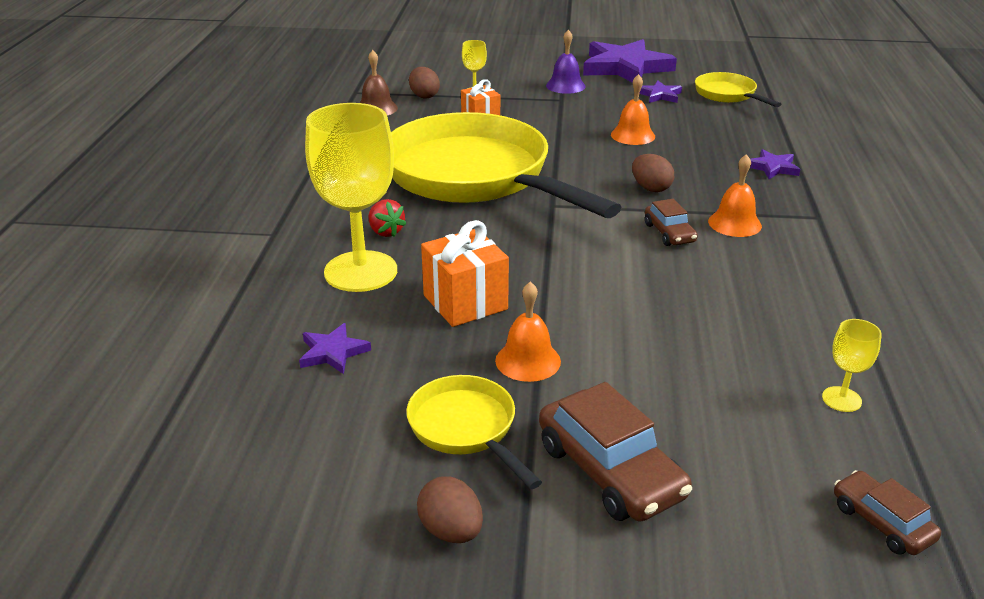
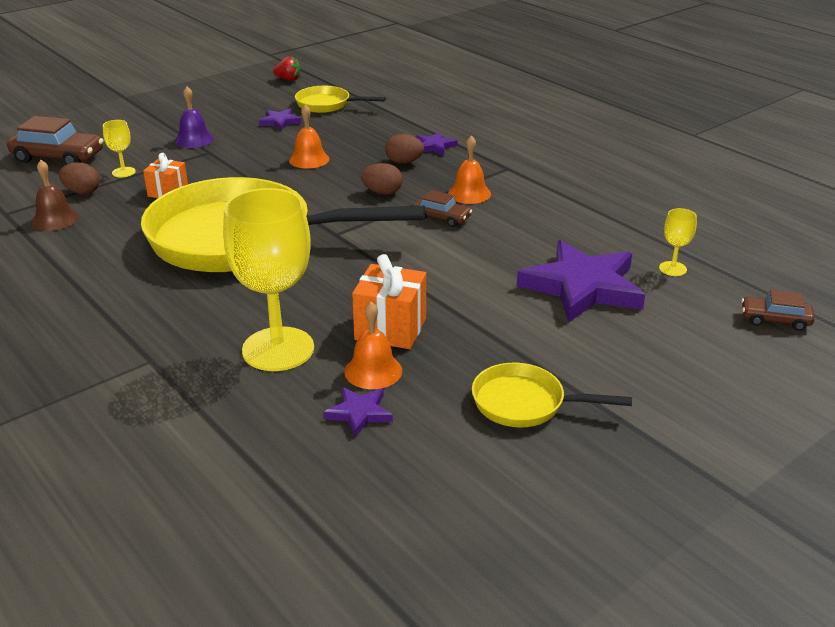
camera: 45 degrees left, 0 degrees up
red strawberry [368,199,406,237] -> red strawberry moved to [273,56,301,81]
brown egg [417,476,483,543] -> brown egg moved to [385,134,424,163]
orange bell [495,282,561,382] -> orange bell moved to [345,302,402,389]
brown car [539,382,692,522] -> brown car moved to [7,116,104,165]
purple star [583,39,677,83] -> purple star moved to [517,240,645,322]

